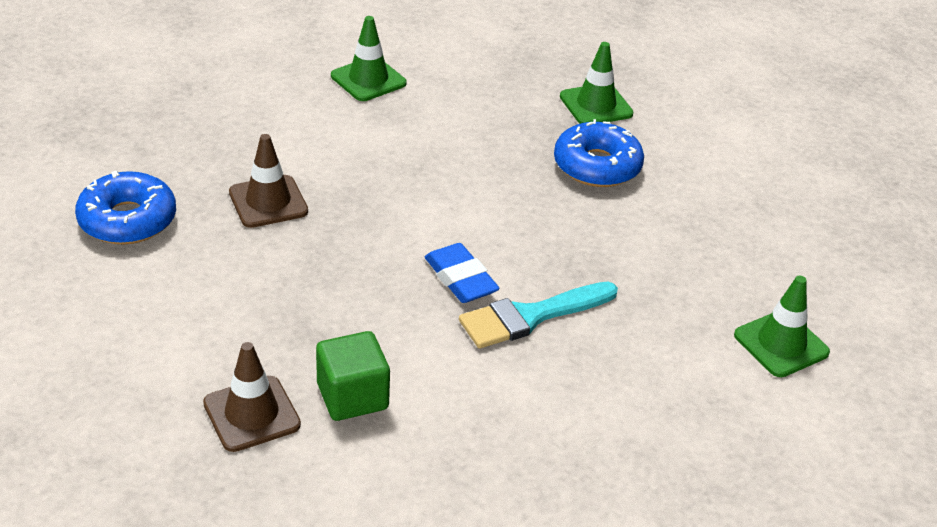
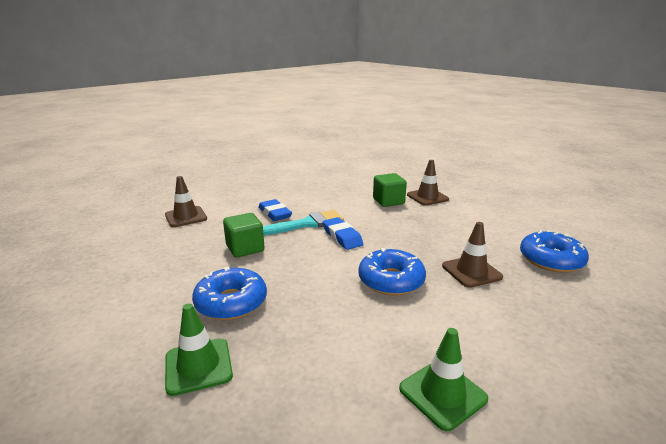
camera: 175 degrees left, 15 degrees down
green traffic cone [734,276,830,377] -> brown traffic cone [165,176,207,227]
none -> green cube [223,213,265,258]
none -> blue eraser [258,199,292,221]
none -> blue donut [359,248,426,295]

